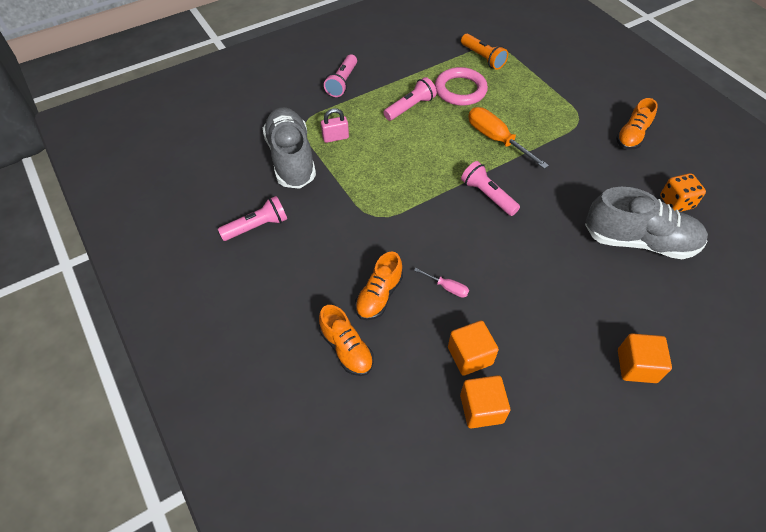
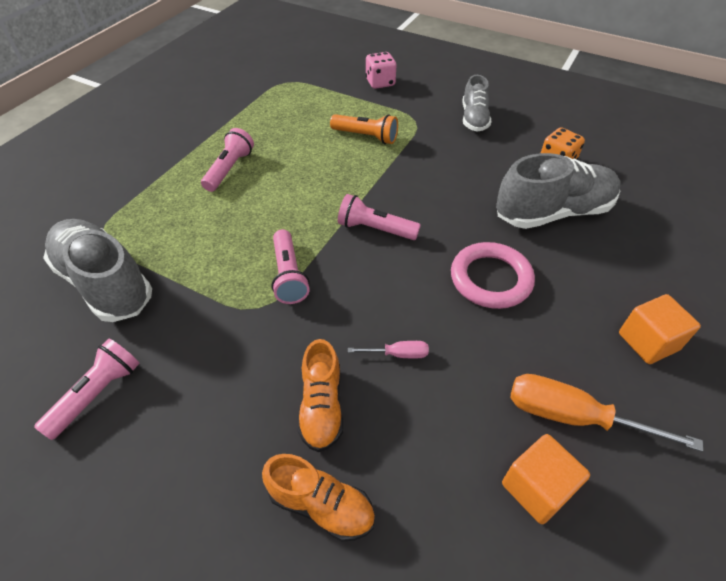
camera: 30 degrees left, 5 degrees down
pink padlock [321,108,349,143] -> none
pink flashlight [324,54,357,97] -> pink flashlight moved to [272,229,310,304]
pink ring [435,67,488,106] -> pink ring moved to [451,242,535,309]
orange cube [448,320,499,376] -> none
orange flashlight [461,34,508,70] -> orange flashlight moved to [330,114,398,144]
orange screwdriver [468,107,549,169] -> orange screwdriver moved to [510,374,703,452]
orange shoe [616,98,658,150] -> grey shoe [463,75,491,132]
none -> pink dice [366,52,396,89]

